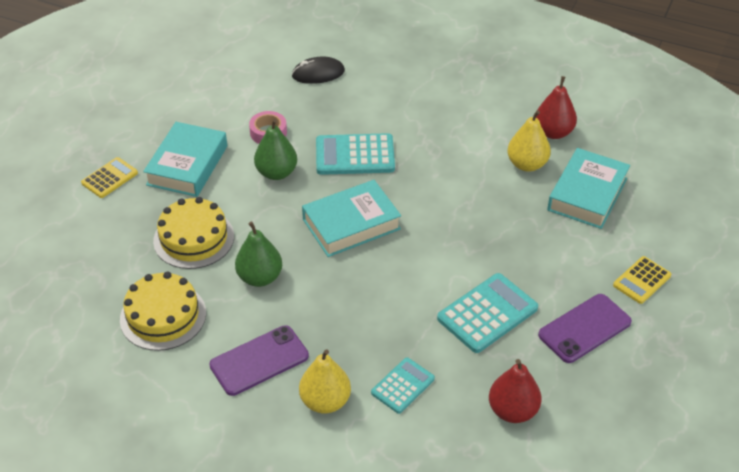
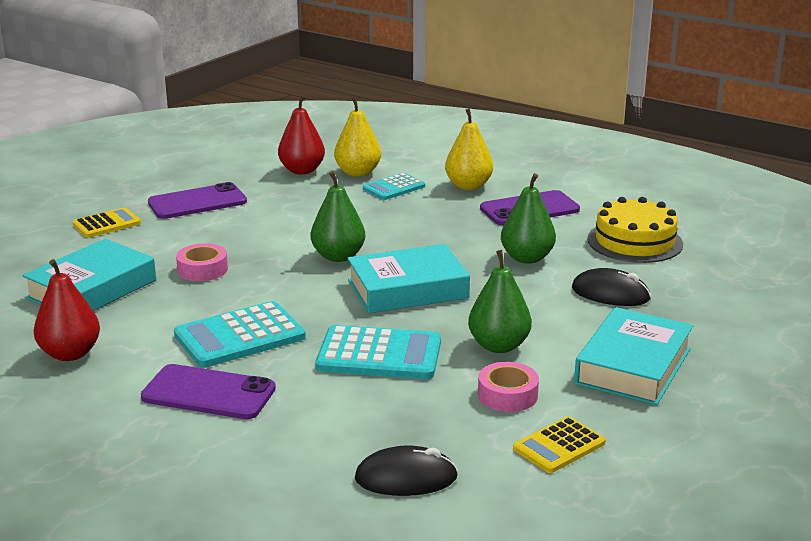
camera: 170 degrees left, 20 degrees down
yellow calculator [81,157,138,198] -> yellow calculator moved to [513,416,606,473]
yellow cake [153,197,234,269] -> black mouse [572,268,651,306]
turquoise calculator [437,273,538,353] -> turquoise calculator moved to [174,301,306,368]
yellow pear [507,110,551,172] -> yellow pear moved to [334,97,381,177]
none -> purple phone [141,364,276,419]
none -> pink tape [176,243,228,281]
none -> green pear [311,171,365,262]

